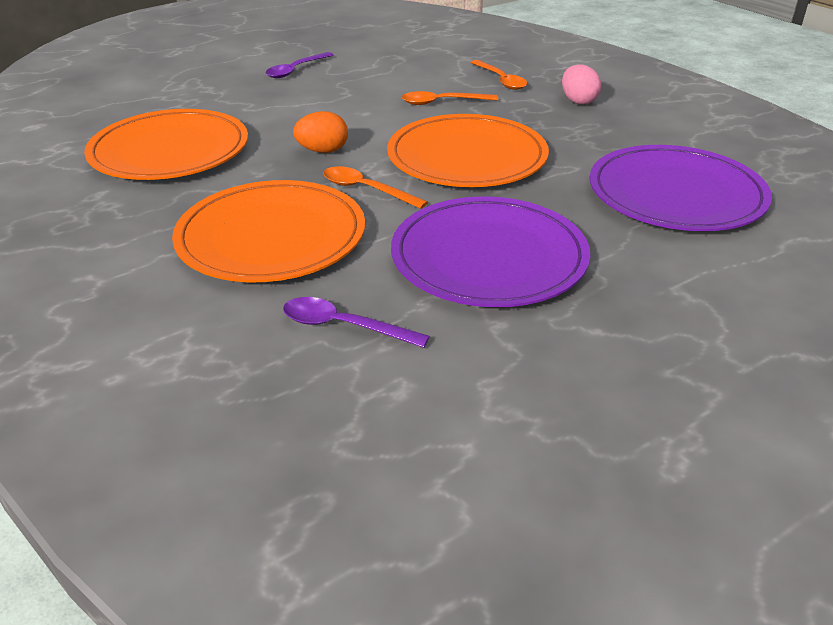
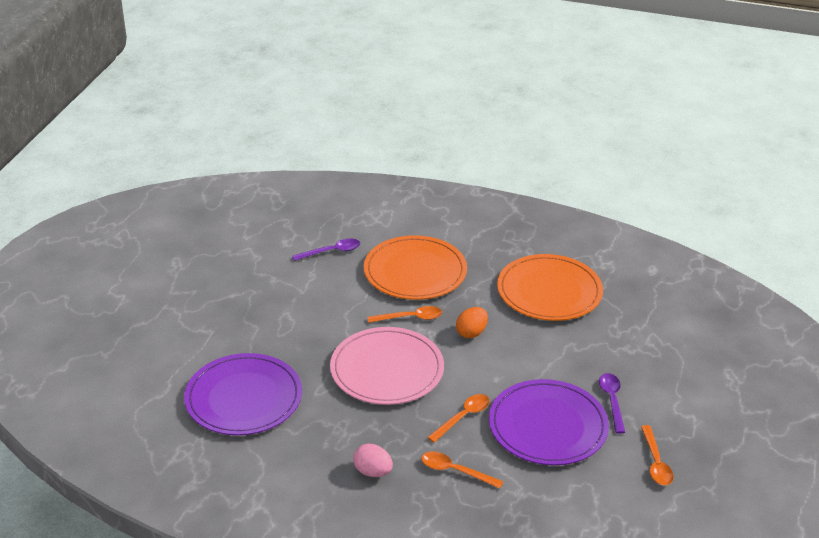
camera: 140 degrees right, 0 degrees up
orange plate [387,114,549,187] -> pink plate [330,327,444,405]
purple plate [391,196,590,307] -> purple plate moved to [489,379,609,465]
none -> orange spoon [641,425,674,485]

